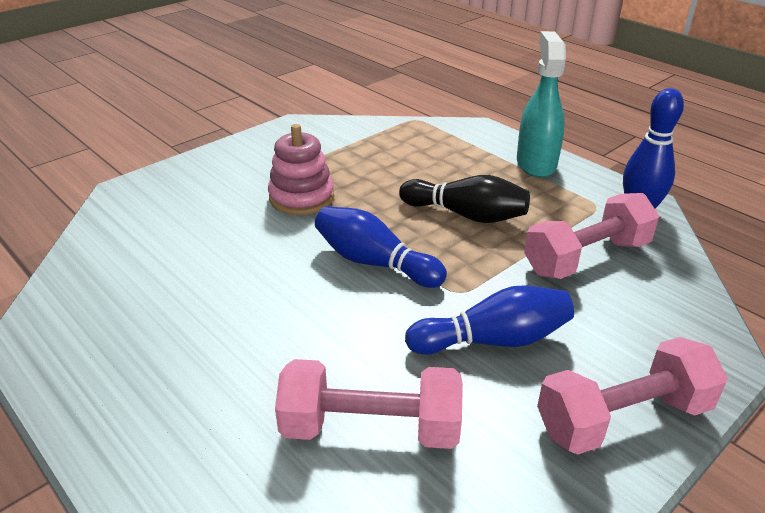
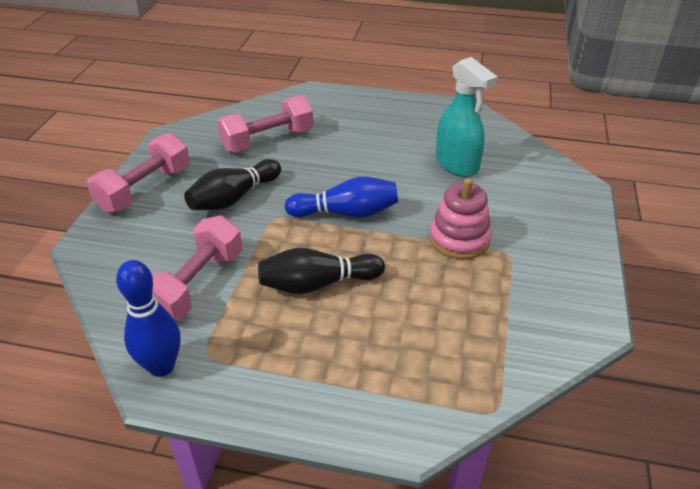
camera: 145 degrees right, 5 degrees up
blue bowling pin [405,285,574,355] -> black bowling pin [184,159,281,210]
turquoise spray bottle [517,31,566,178] -> turquoise spray bottle moved to [436,57,498,177]

